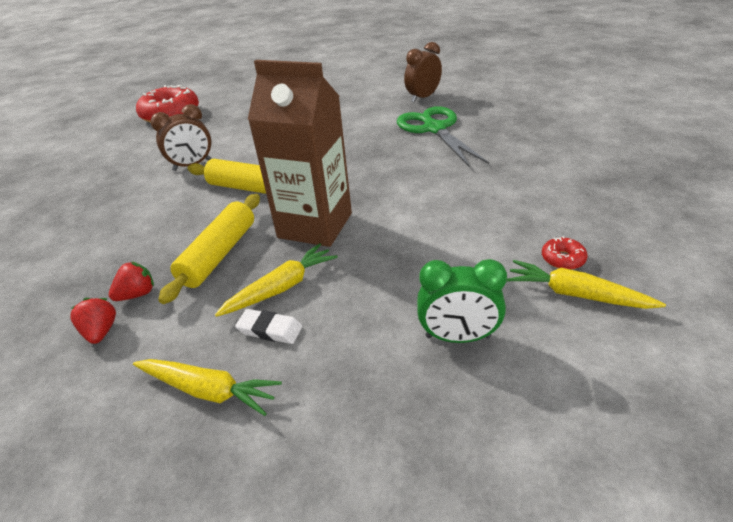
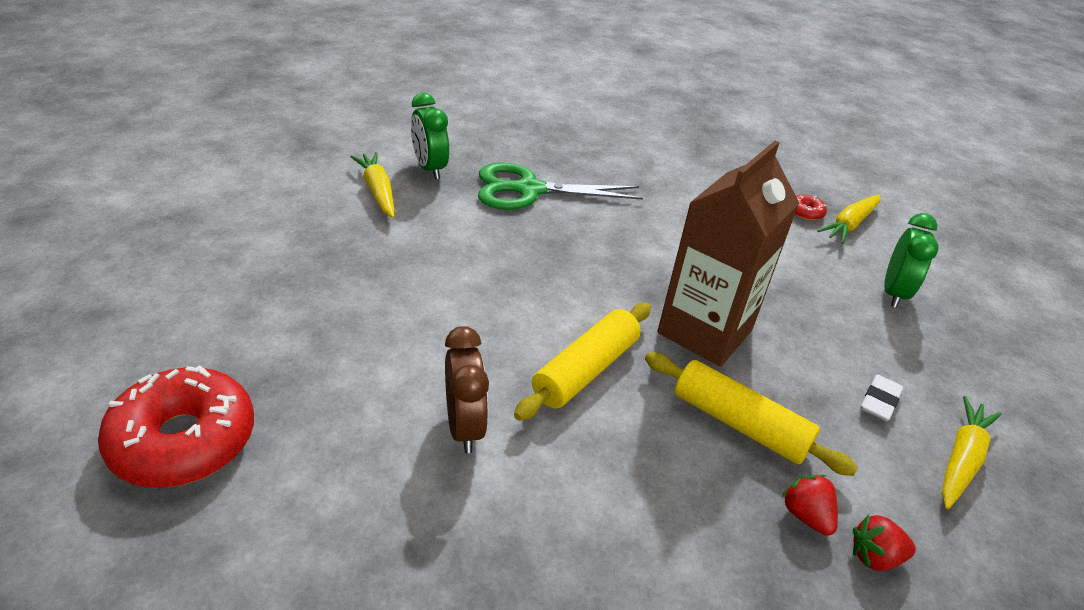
camera: 80 degrees left, 0 degrees up
yellow carrot [215,243,338,317] -> yellow carrot moved to [350,152,395,218]
brown clock [404,42,442,102] -> green clock [411,93,449,179]

